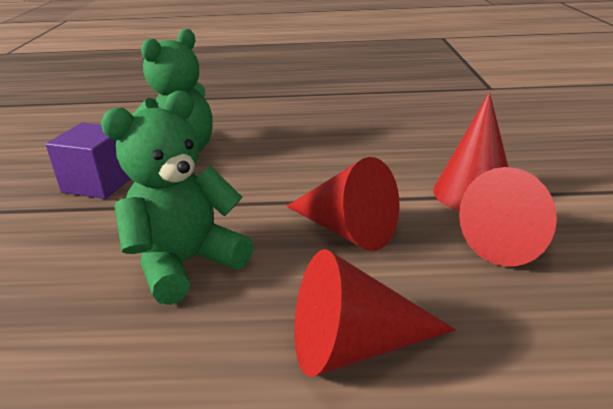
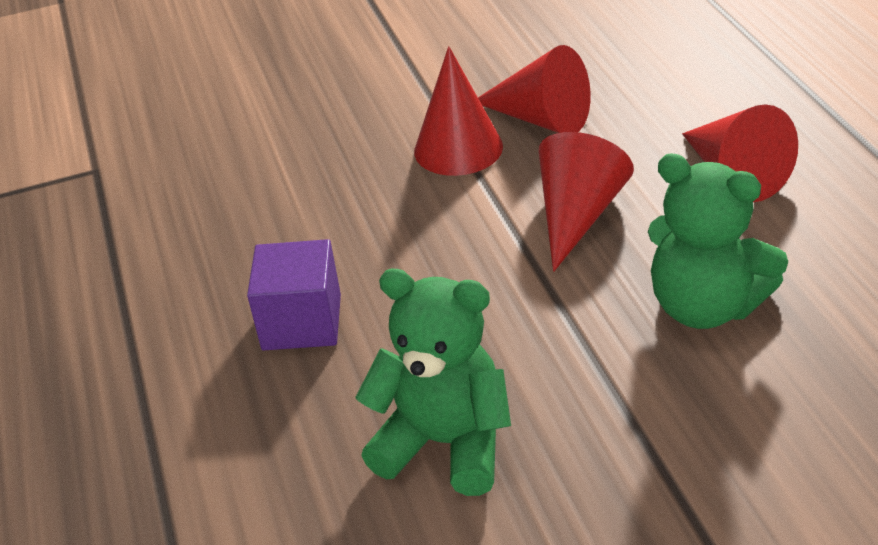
camera: 105 degrees left, 10 degrees up
purple cube [45,123,131,199] -> purple cube moved to [247,239,341,351]

